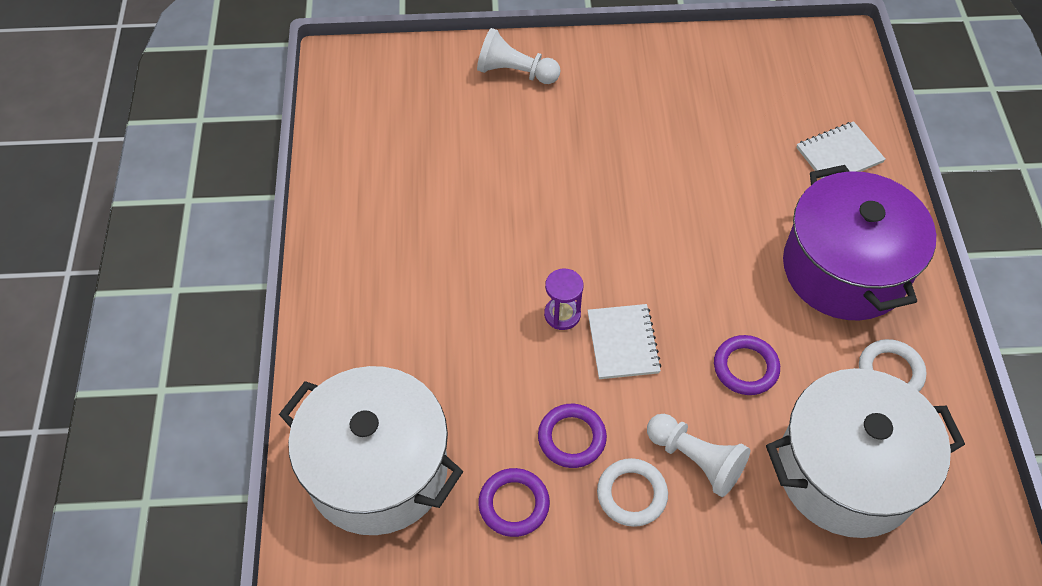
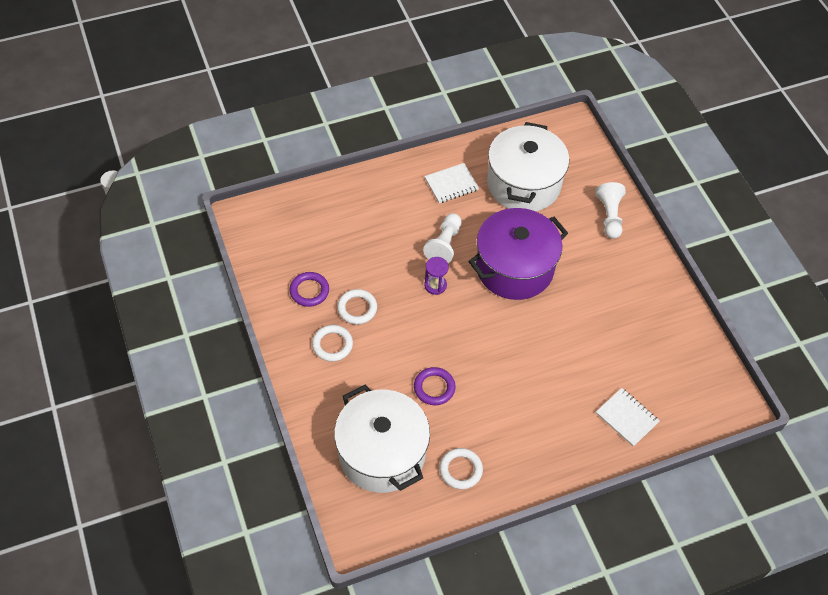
camera: 70 degrees right, 0 degrees up
white pot [279,366,463,535] -> white pot moved to [487,122,569,211]
purple ring [538,404,607,468] -> white ring [337,289,377,324]
white notebook [587,304,662,379] -> white notebook moved to [425,163,479,203]
white pawn [647,414,750,497] -> white pawn moved to [423,213,462,263]
purple pot [783,165,936,320] -> purple pot moved to [469,208,568,300]

